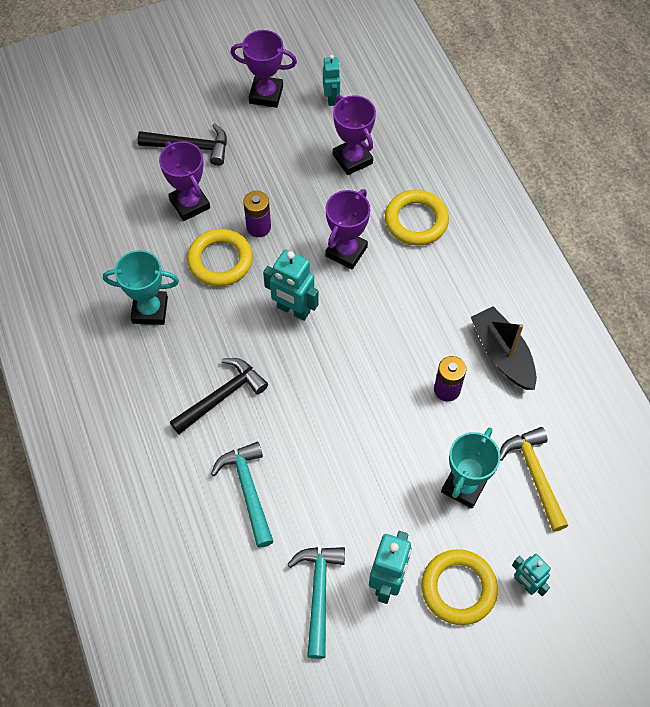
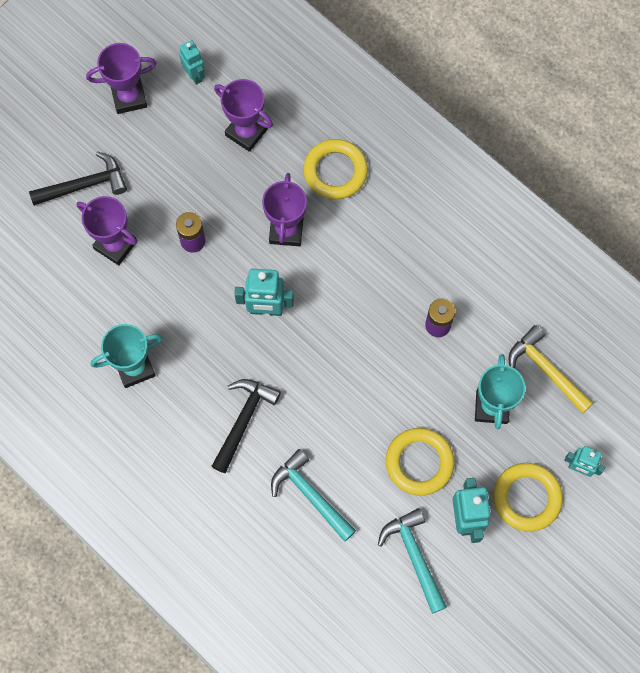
camera: 25 degrees left, 10 degrees up
yellow ring [187,229,253,286] -> yellow ring moved to [386,428,455,496]
black boat [471,306,537,390] -> none

